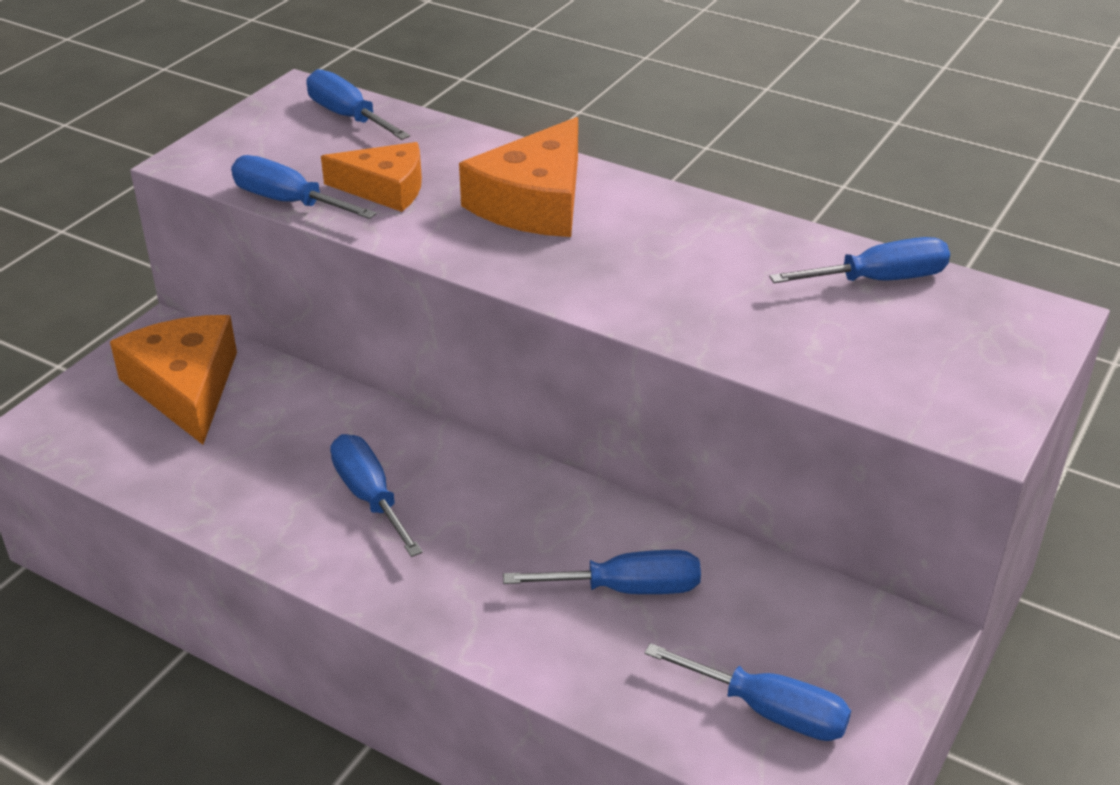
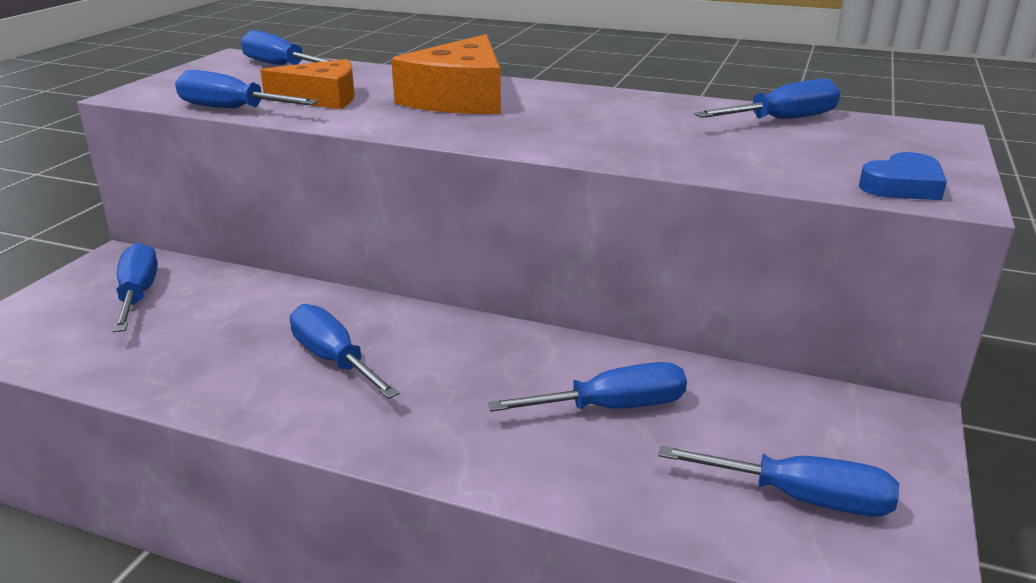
camera: 10 degrees left, 10 degrees down
orange cheese [110,315,237,445] -> blue screwdriver [113,242,158,332]
none -> blue heart [859,152,947,200]

